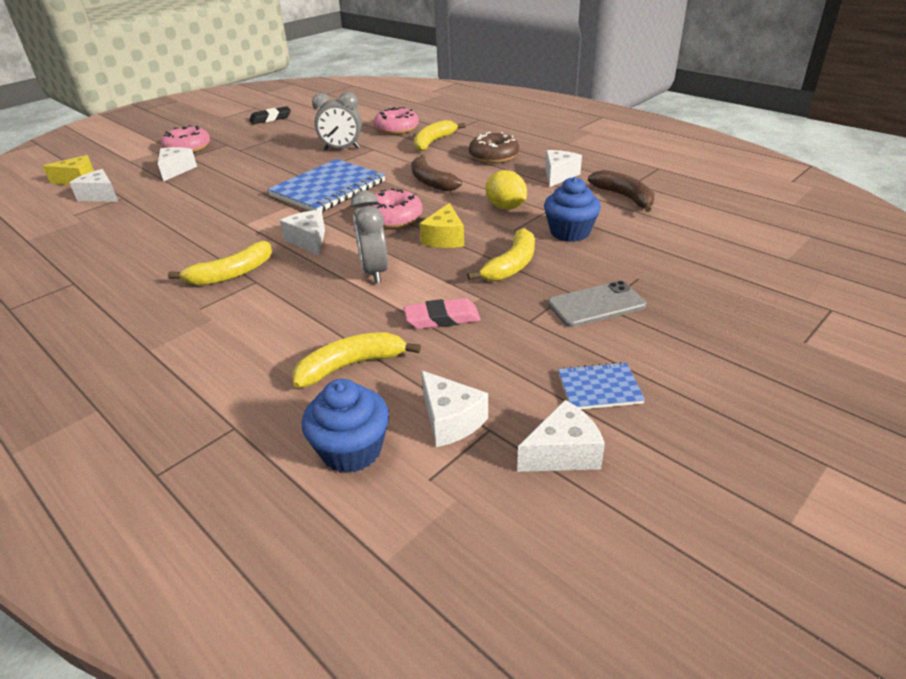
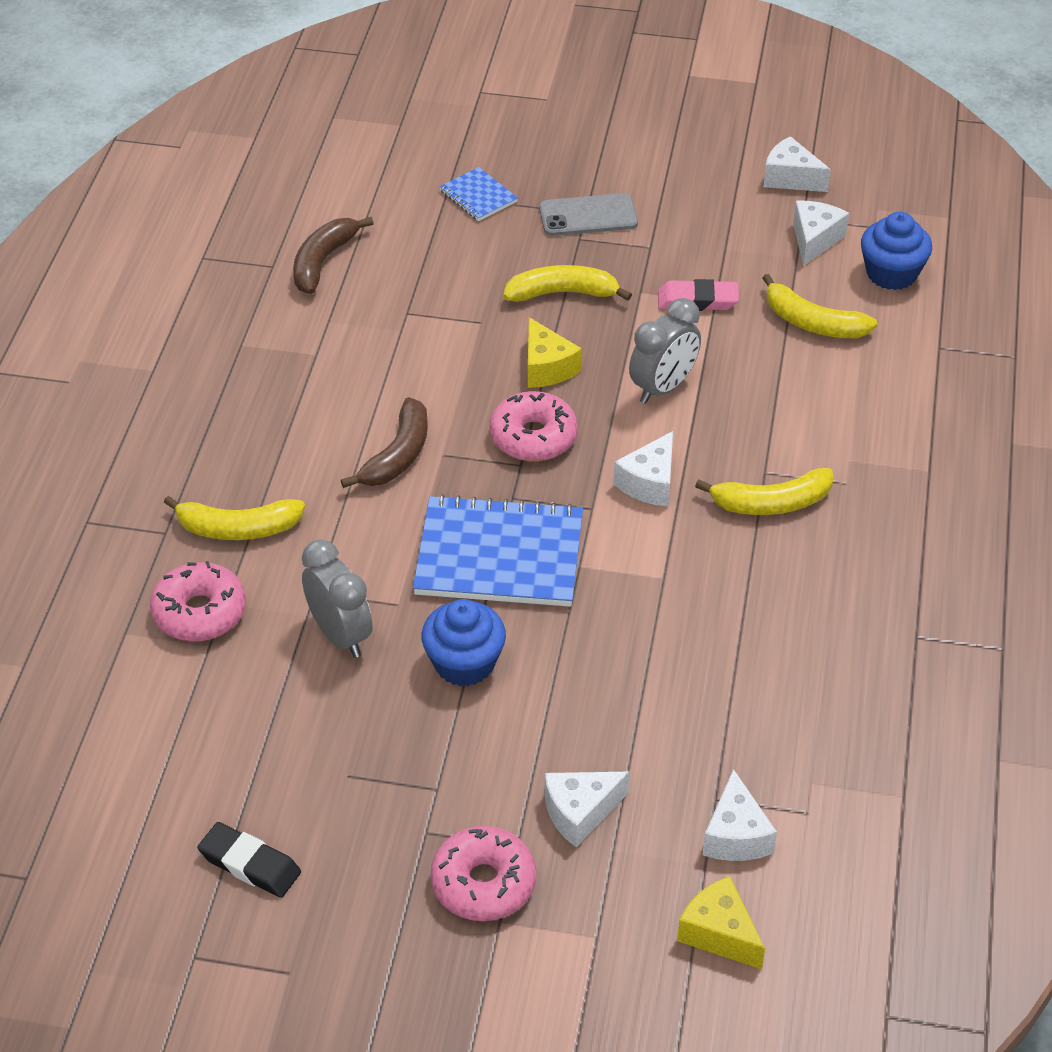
camera: 125 degrees left, 10 degrees up
yellow banana [168,241,272,286] -> yellow banana turned 150 degrees clockwise [695,468,833,515]
pink eraser [404,298,481,329] -> pink eraser turned 45 degrees counterclockwise [658,279,739,311]
yellow cheese [419,203,464,248] -> yellow cheese turned 90 degrees clockwise [528,317,582,388]
brown donut [469,132,519,163] -> none
yellow lemon [486,170,527,210] -> none
blue cupcake [544,177,601,242] -> blue cupcake moved to [421,599,506,686]
white cheese [545,150,582,187] -> none
grey phone [548,281,646,327] -> grey phone turned 45 degrees counterclockwise [539,193,638,236]
blue notebook [558,362,645,409] -> blue notebook moved to [439,167,518,221]

